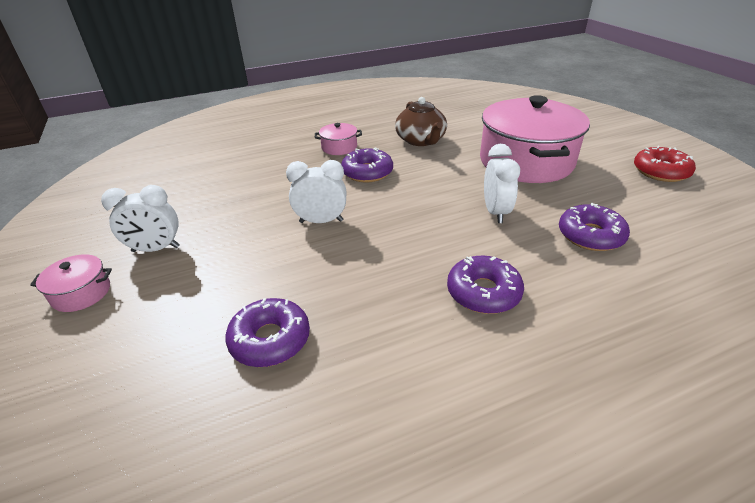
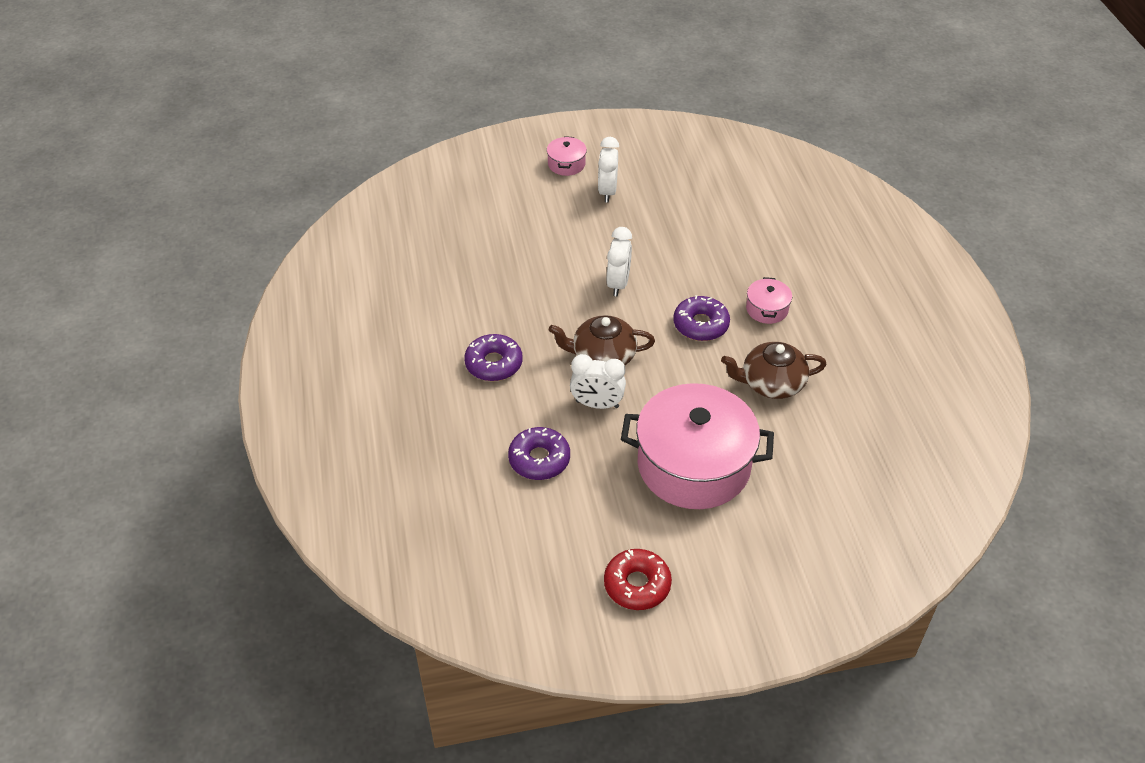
camera: 100 degrees right, 10 degrees up
purple donut [225,298,310,367] -> none
none -> brown teapot [549,315,655,365]

